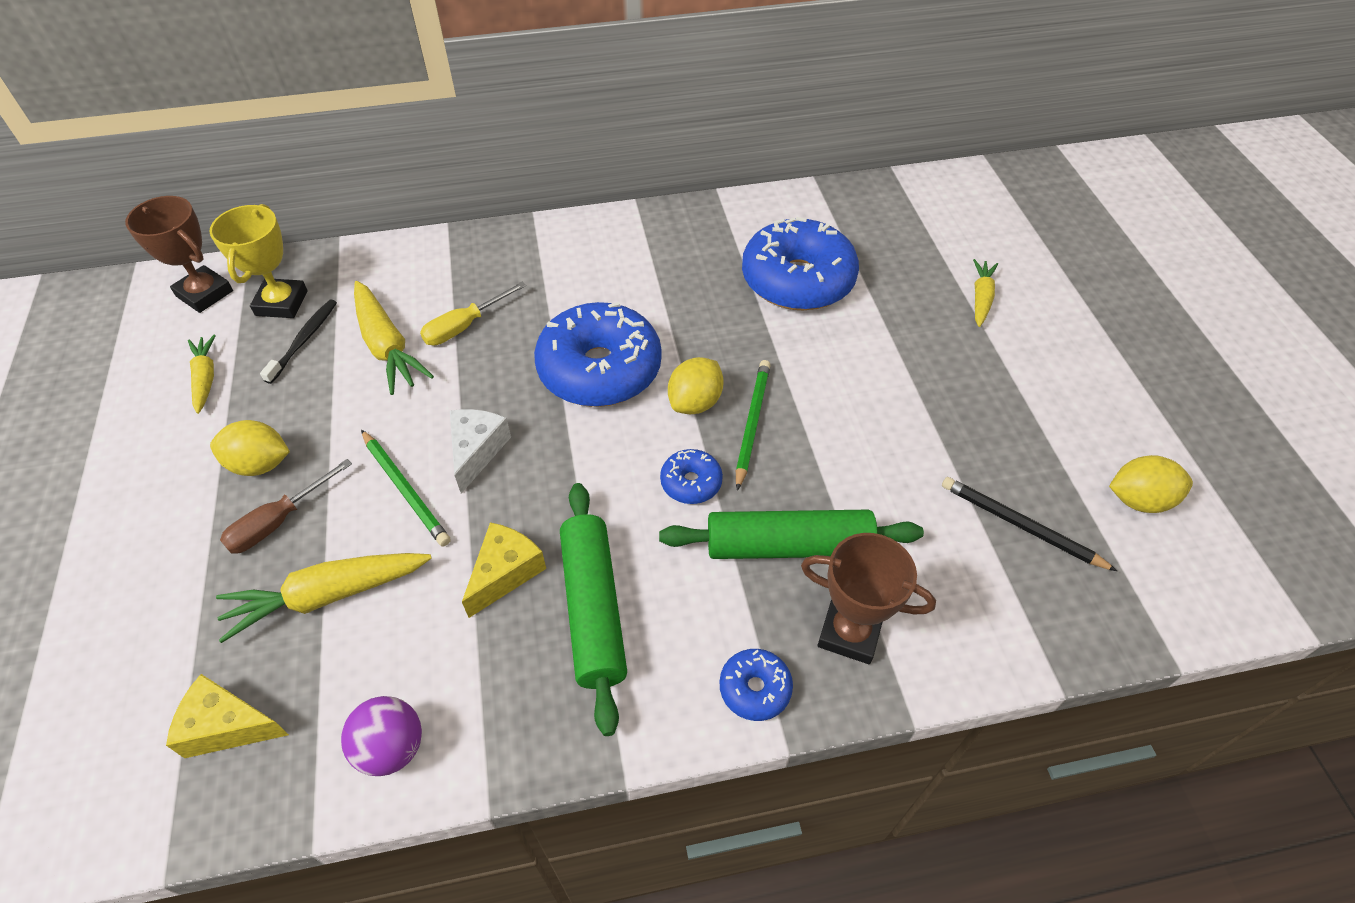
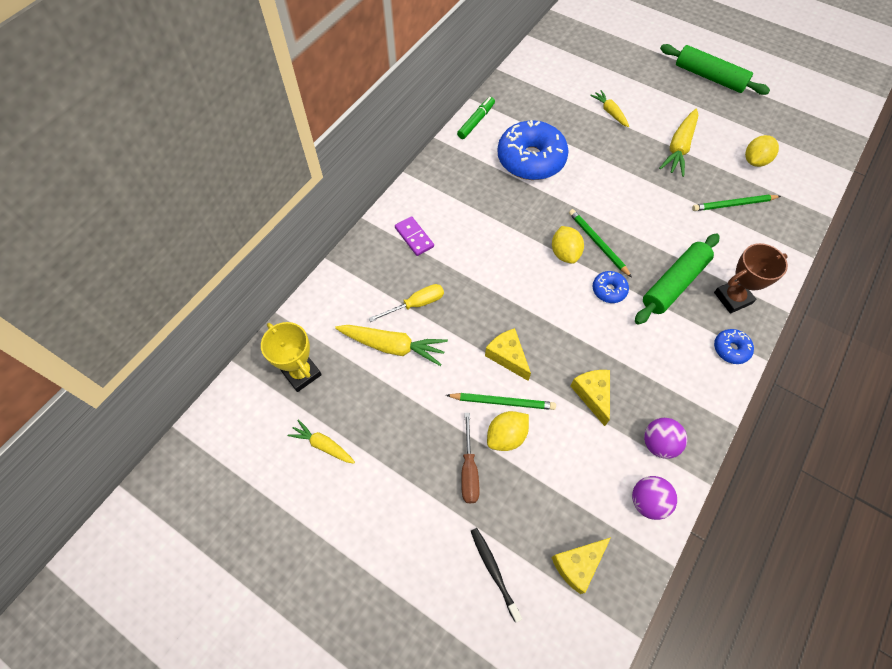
camera: 45 degrees left, 10 degrees up
brown trophy [125,196,233,313] -> none
yellow lemon [210,420,290,476] -> yellow lemon moved to [487,411,529,451]
yellow carrot [216,553,432,643] -> yellow carrot moved to [659,109,698,177]
black toothbrush [260,300,337,384] -> black toothbrush moved to [471,528,522,622]
yellow screwdriver [420,282,526,345] -> yellow screwdriver turned 120 degrees counterclockwise [368,284,444,322]
white cheese [450,409,511,494] -> yellow cheese [485,328,531,381]
blue donut [534,302,662,407] -> none
green rolling pin [560,483,627,736] -> green rolling pin moved to [660,44,770,95]
black pencil [942,477,1117,571] -> green pencil [692,195,781,211]
none -> purple domino [395,216,434,256]
none -> green marker [457,97,495,139]
none -> purple ball [644,418,687,459]

